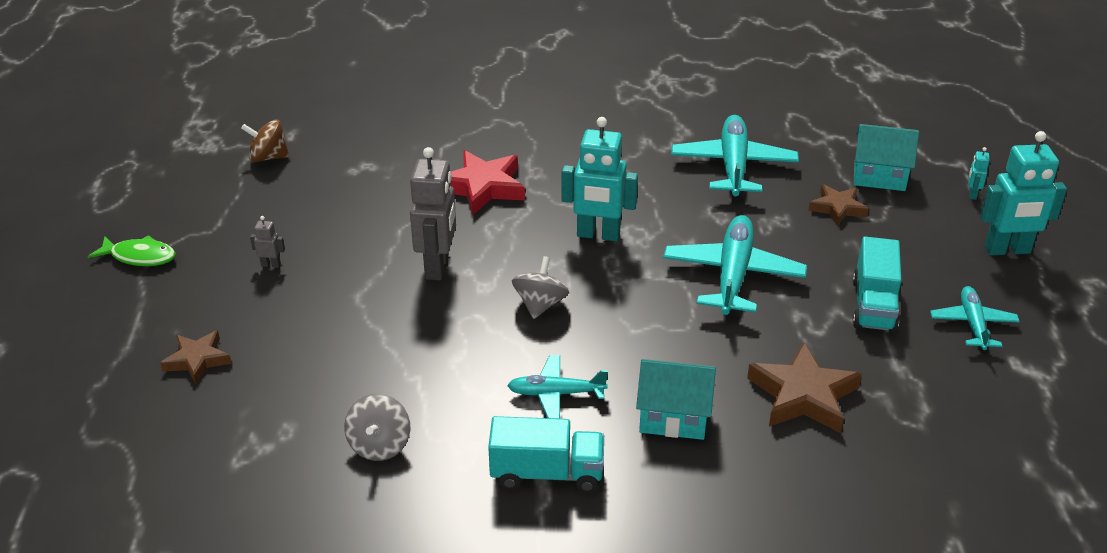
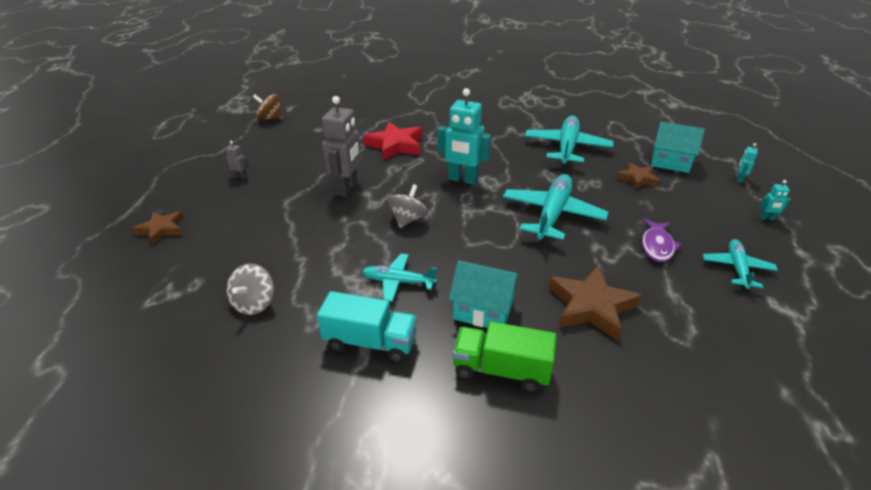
camera: 10 degrees right, 0 degrees up
green fish [88,235,176,266] -> none
turquoise truck [852,237,901,333] -> purple fish [642,219,682,262]
turquoise robot [980,131,1067,255] -> turquoise robot [759,180,791,220], size x0.43
none -> green truck [452,321,557,392]

